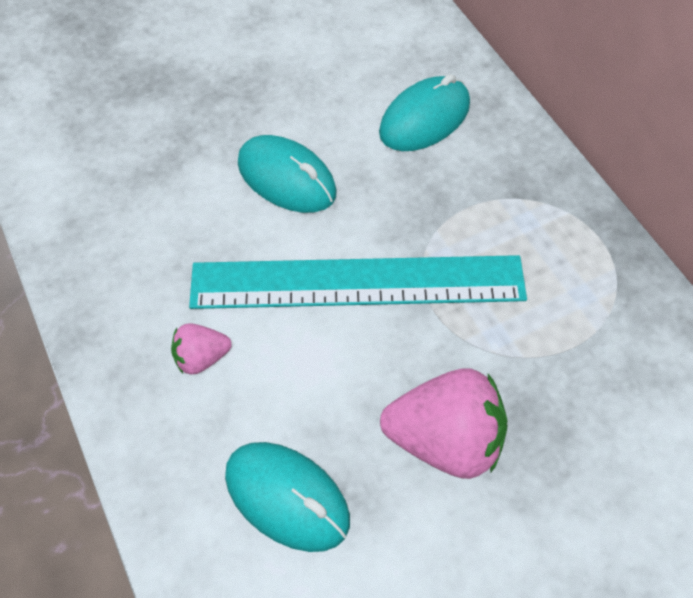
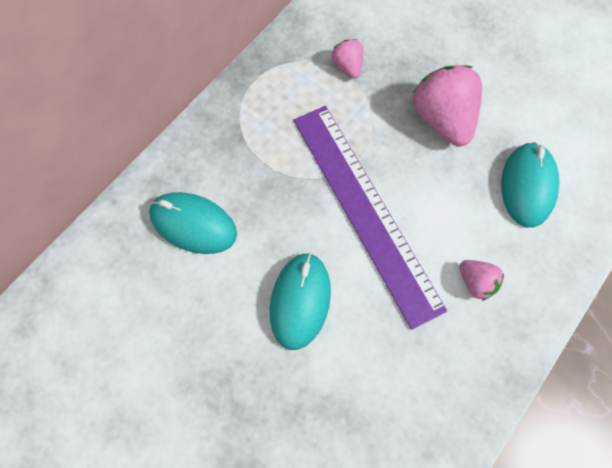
camera: 115 degrees left, 10 degrees up
turquoise ruler [189,255,527,309] -> purple ruler [294,106,447,330]
none -> pink strawberry [331,39,363,79]

